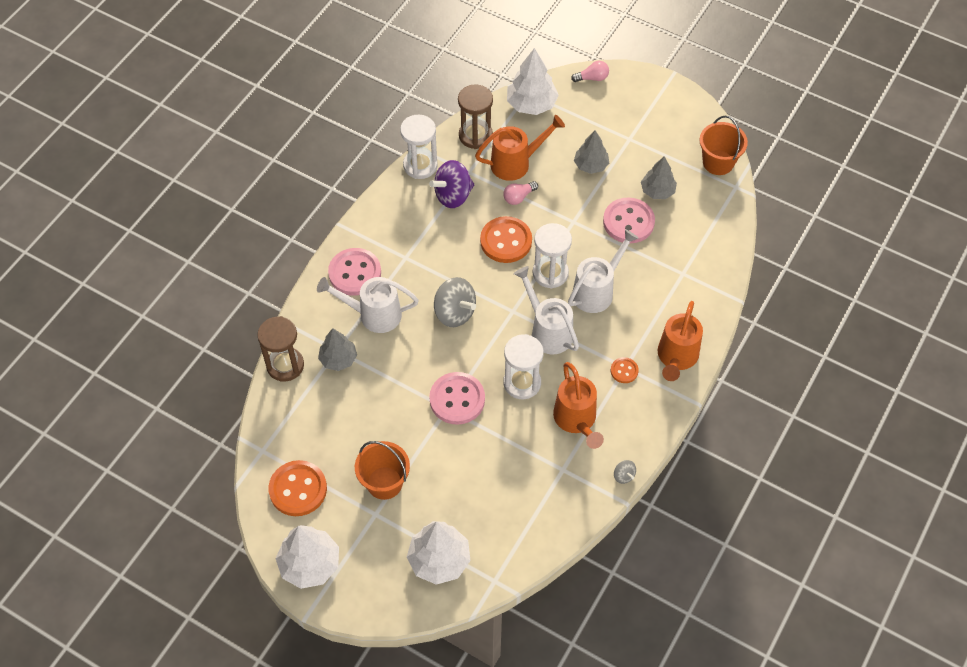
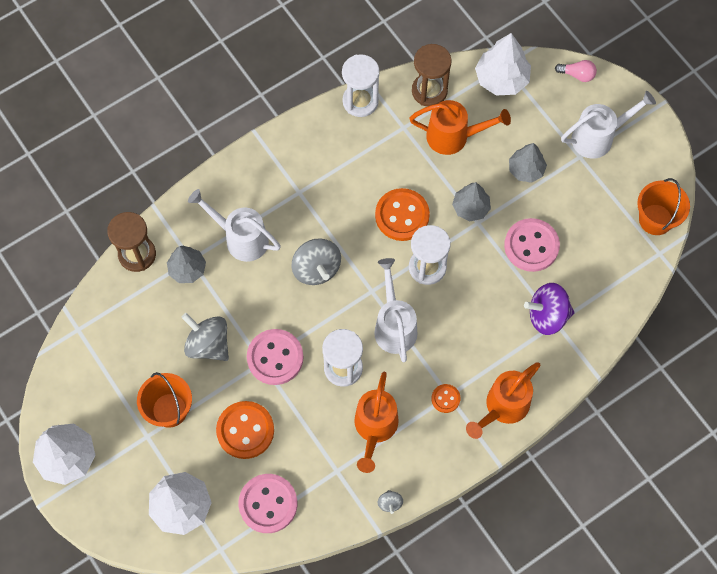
camera: 25 degrees right, 10 degrees up
orange button [269,460,327,516] -> orange button moved to [216,401,274,459]
pink button [328,248,381,296] -> pink button moved to [238,474,297,533]
purple spinning top [429,160,474,208] -> purple spinning top moved to [524,283,575,335]
pink light bulb [504,181,538,205] -> none
white watering can [568,229,639,313] -> white watering can moved to [561,91,656,159]
grey tree [641,156,677,199] -> grey tree moved to [452,182,491,221]
none -> grey spinning top [181,313,229,361]

